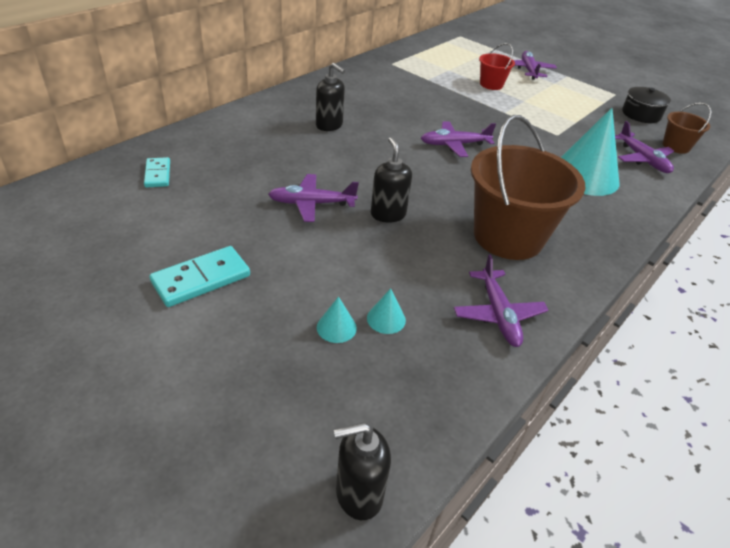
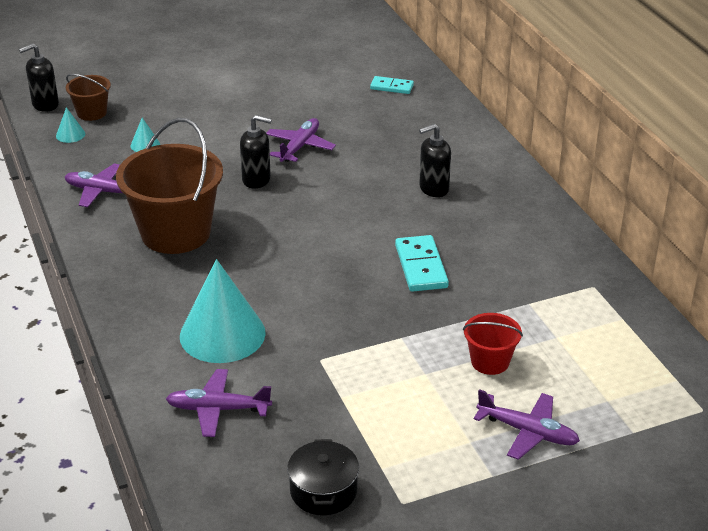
camera: 120 degrees right, 5 degrees down
turquoise domino [149,246,250,307] -> turquoise domino moved to [395,235,449,292]
turquoise cone [317,296,357,343] -> turquoise cone moved to [56,107,85,143]
black soap dispenser [334,422,391,520] -> black soap dispenser turned 135 degrees counterclockwise [19,43,59,112]
purple plane [421,122,496,157] -> none
brown bucket [663,102,712,154] -> brown bucket moved to [66,74,111,121]

